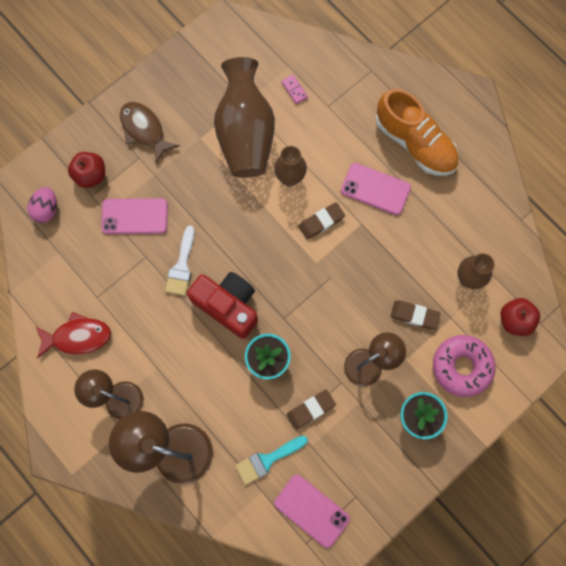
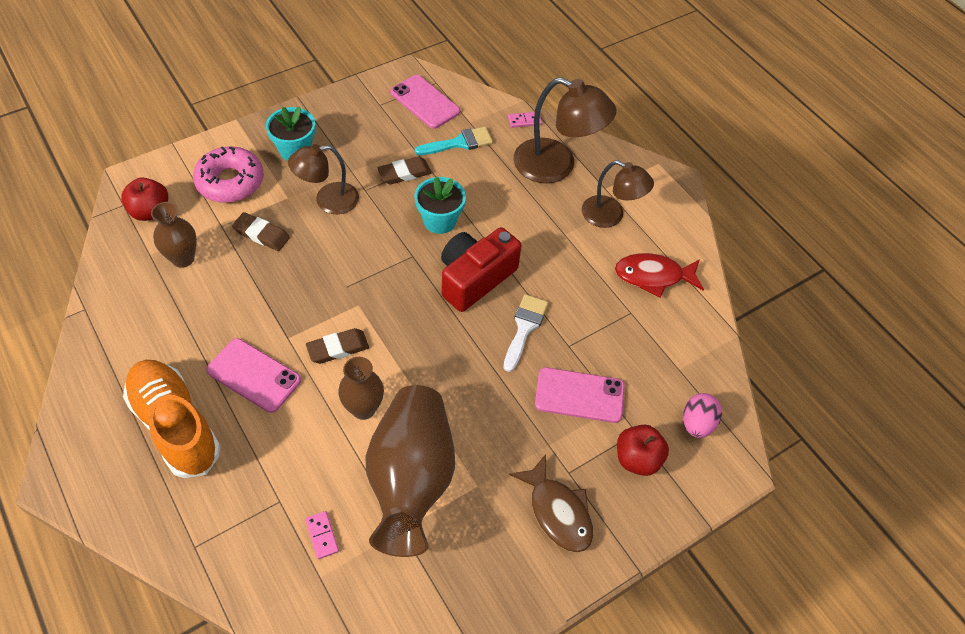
camera: 175 degrees left, 20 degrees down
red camera [187,272,258,339] -> red camera turned 90 degrees clockwise [441,227,522,312]
none -> pink domino [508,112,542,128]

